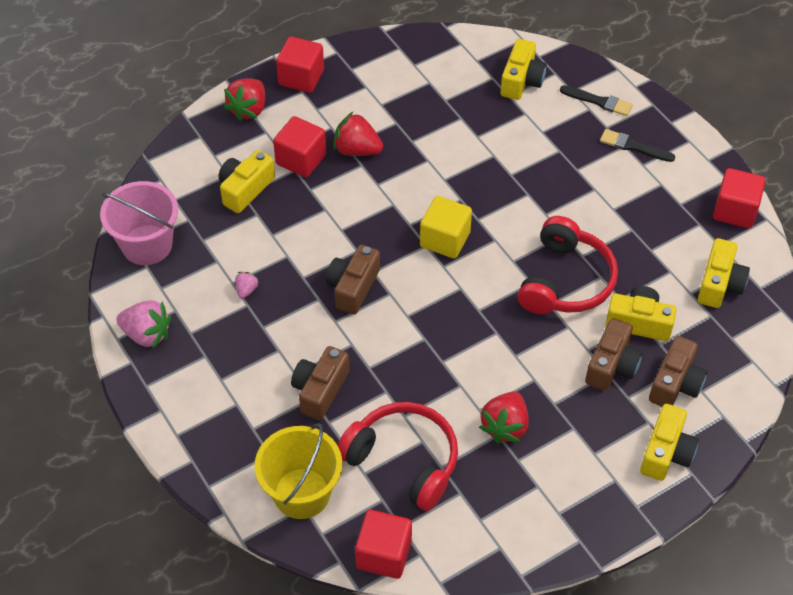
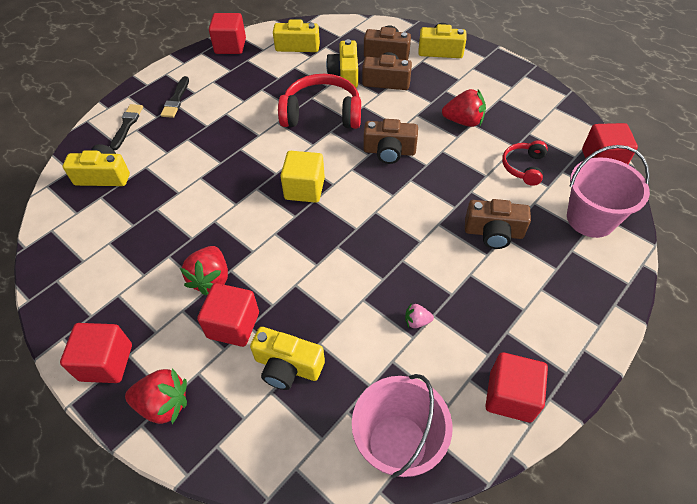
camera: 105 degrees left, 0 degrees up
pink strawberry [116,300,171,349] -> red cube [486,352,548,422]
yellow bucket [254,423,342,519] -> pink bucket [567,145,650,238]
brown camera [326,245,380,314] -> brown camera moved to [364,119,418,164]
red headphones [338,402,458,511] -> red headphones [502,140,548,186], size x0.56

